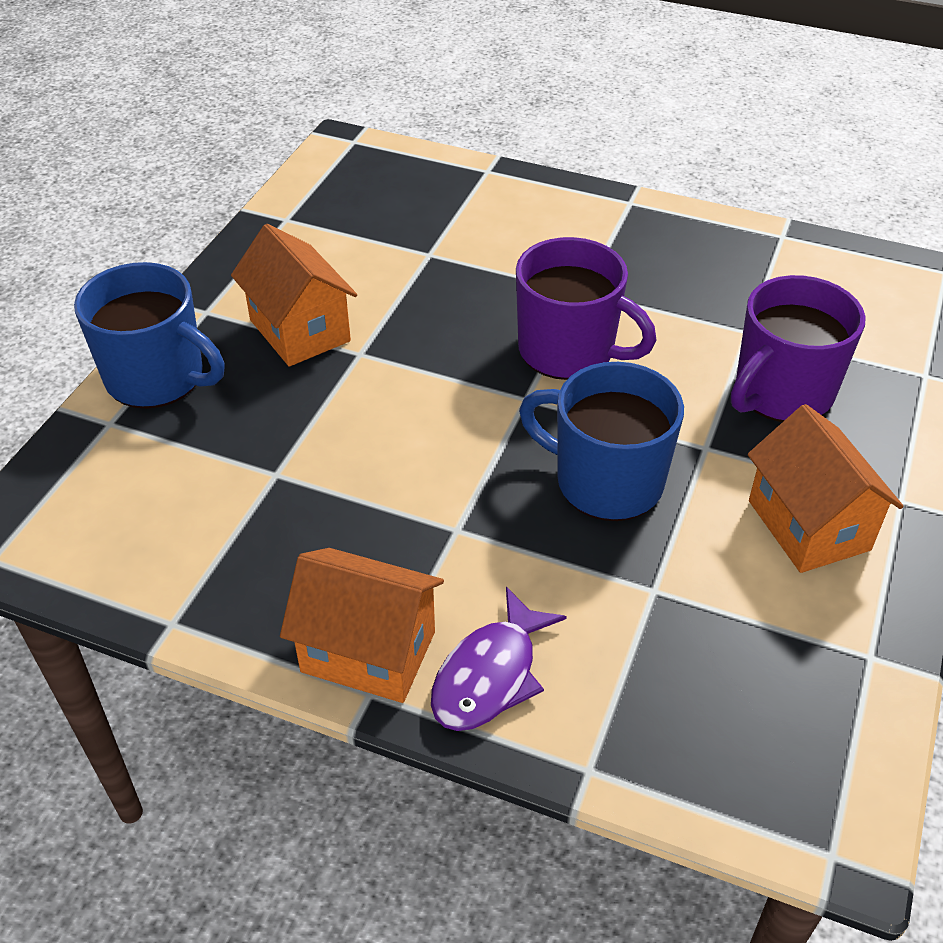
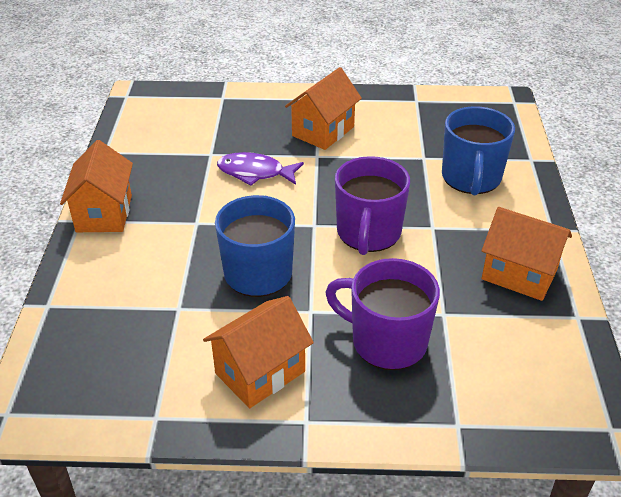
camera: 70 degrees right, 5 degrees down
blue mug [74,262,225,409] -> blue mug moved to [442,106,515,195]
purple fish [431,587,567,731] -> purple fish moved to [217,152,304,186]
none -> orange house [481,207,572,301]

